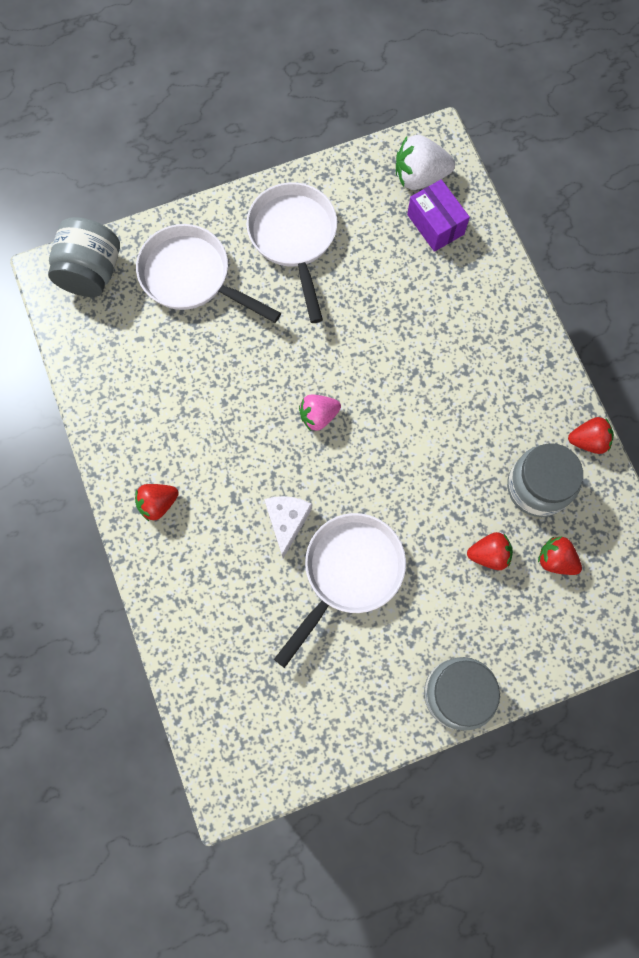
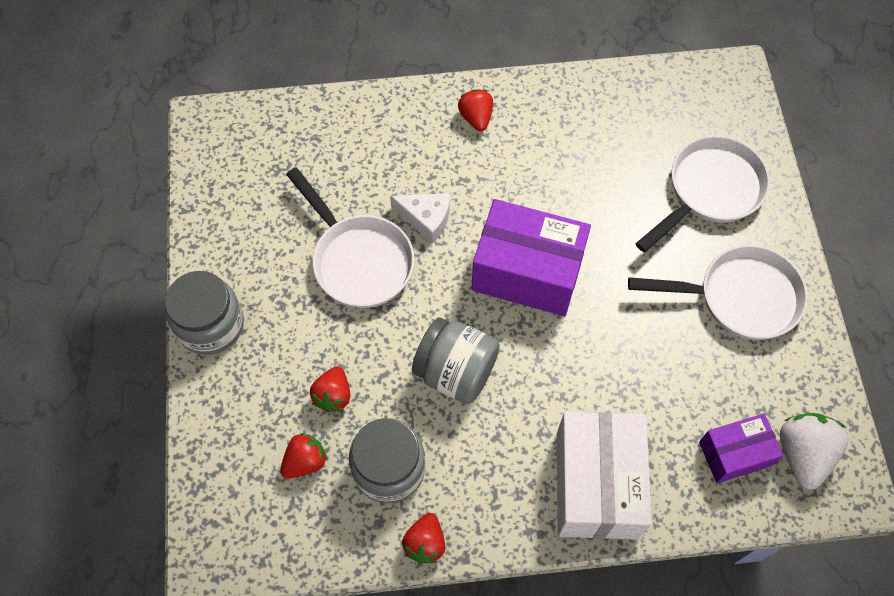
camera: 105 degrees right, 10 degrees down
grey jar [48,217,120,297] -> grey jar moved to [412,317,500,404]
pink strawberry [299,395,341,431] -> purple box [472,199,591,316]
none -> white box [557,412,652,539]

